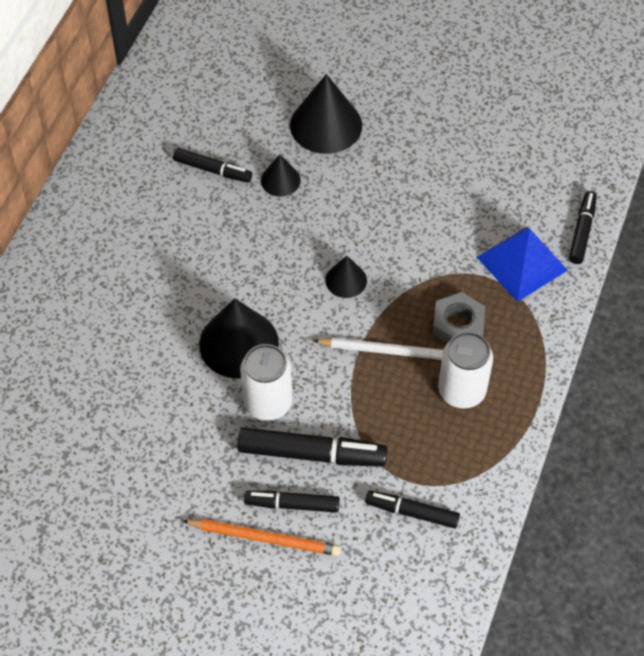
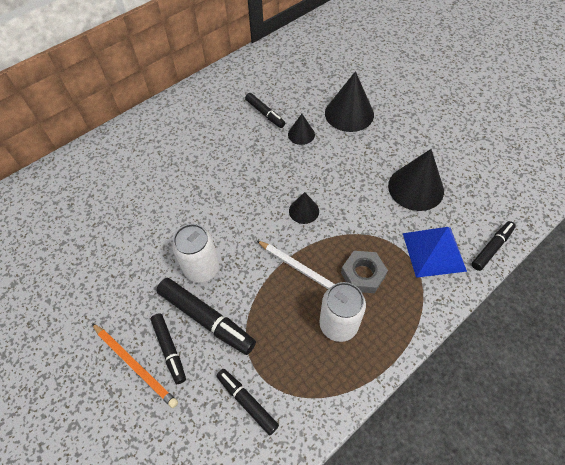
camera: 30 degrees right, 0 degrees up
black cone [199,298,279,379] -> black cone moved to [388,149,444,211]
black marker [244,491,340,513] -> black marker turned 150 degrees counterclockwise [151,313,186,384]

